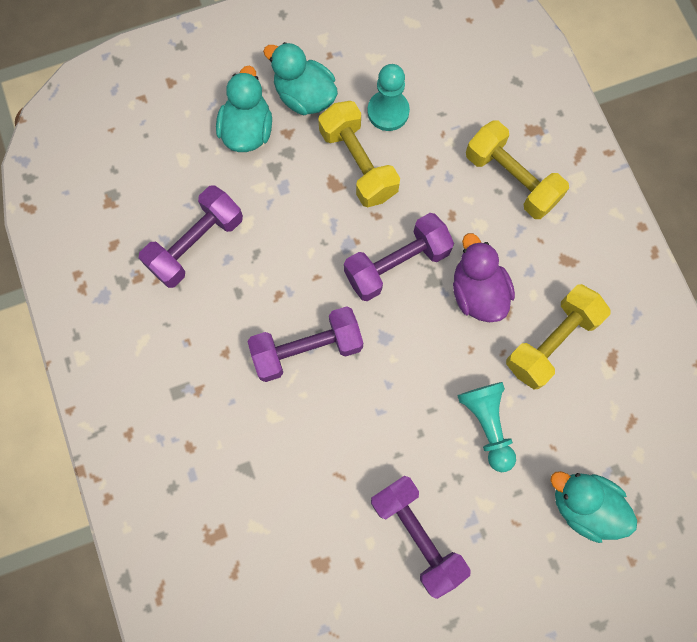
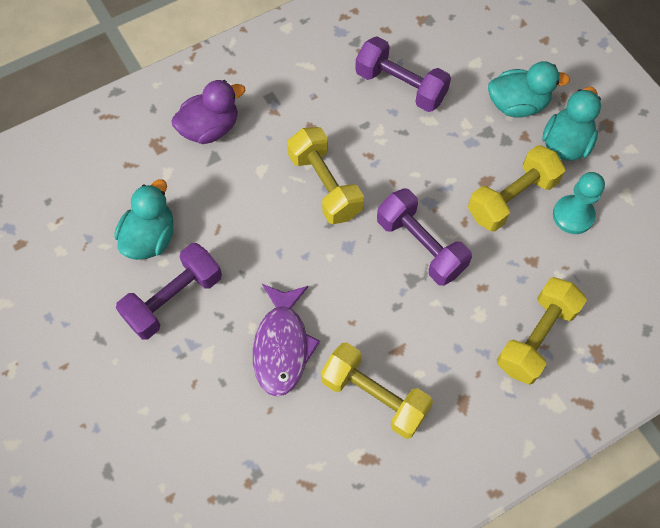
camera: 80 degrees right, 10 degrees down
purple dumbbell [248,306,363,382] -> yellow dumbbell [287,127,364,224]
purple duck [453,233,515,322] -> purple duck moved to [171,80,245,144]
turquoise pawn [457,382,516,472] -> purple fish [253,284,320,397]
turquoise duck [550,471,637,543] -> turquoise duck moved to [114,179,173,260]

